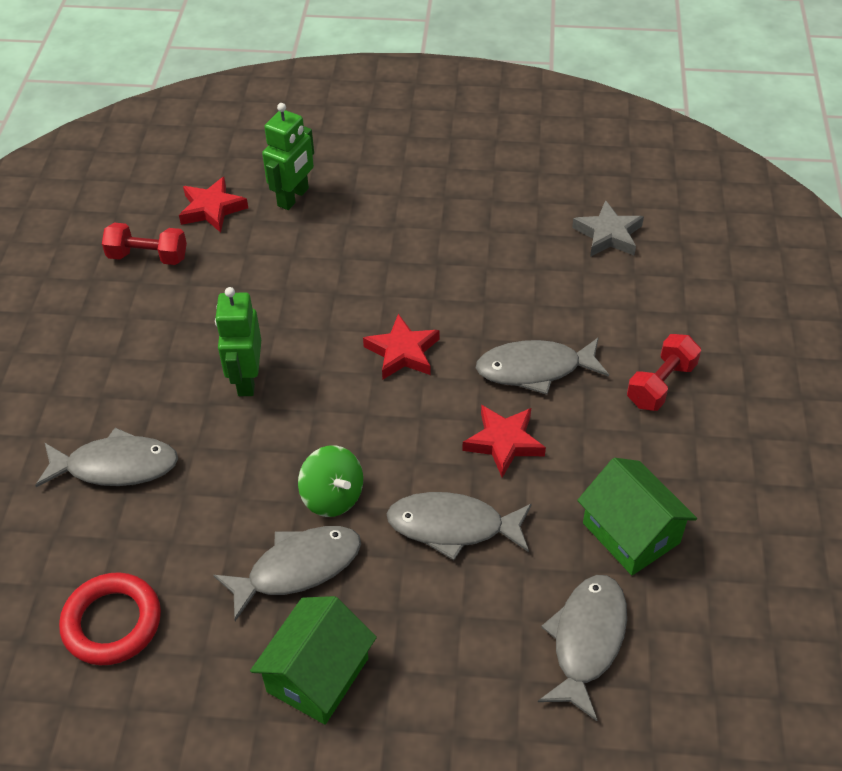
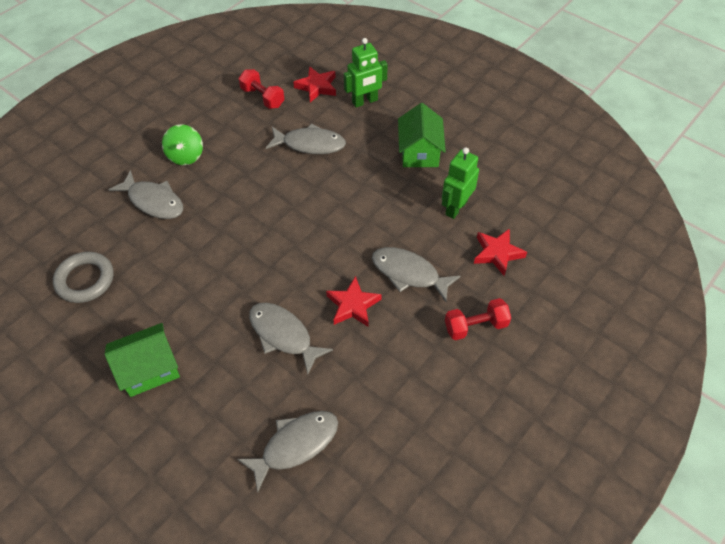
camera: 35 degrees right, 5 degrees up
red ring [59,572,161,665] -> grey ring [53,252,114,303]
grey fish [214,526,361,621] -> grey fish moved to [266,123,346,154]
green robot [215,287,261,396] -> green robot moved to [442,147,479,219]
green spinning top [298,445,363,517] -> green spinning top moved to [162,124,203,165]
red star [363,314,439,379] -> red star moved to [474,228,527,276]
grey star [572,200,644,257] -> none
green house [577,458,697,575] -> green house moved to [398,103,446,167]

